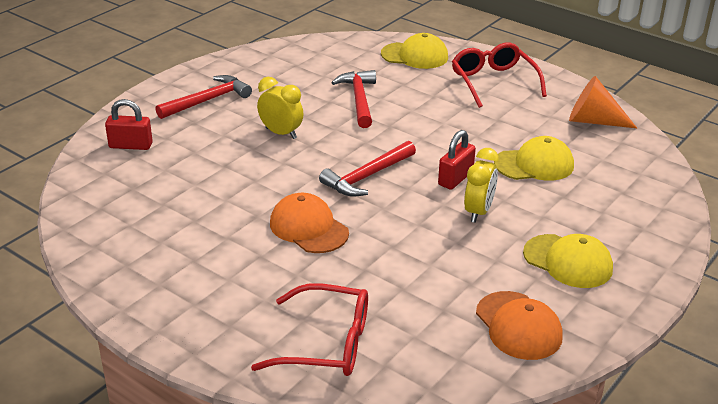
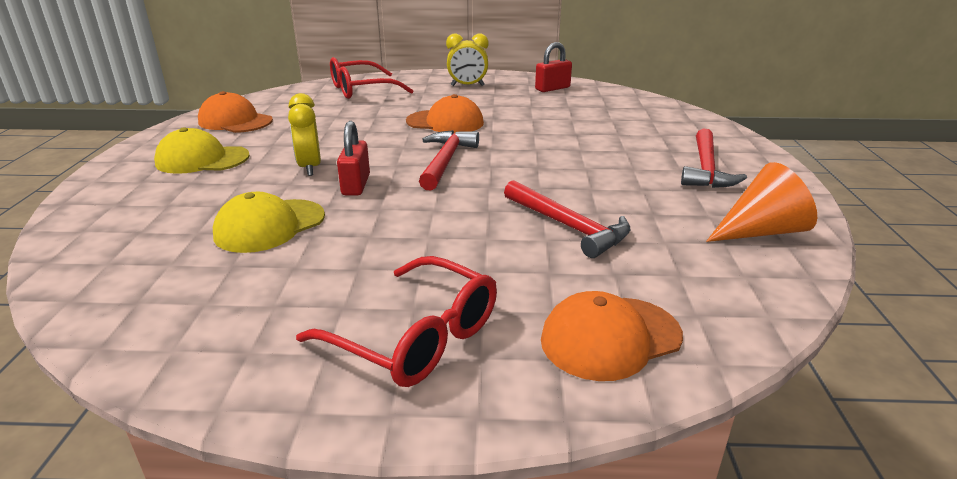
camera: 145 degrees right, 5 degrees down
red padlock [105,99,153,150] -> red padlock moved to [535,42,572,92]
yellow clock [257,77,303,139] -> yellow clock moved to [446,34,489,86]
yellow cap [381,33,448,69] -> orange cap [541,291,683,381]
orange cone [569,76,637,128] -> orange cone moved to [706,162,817,242]

